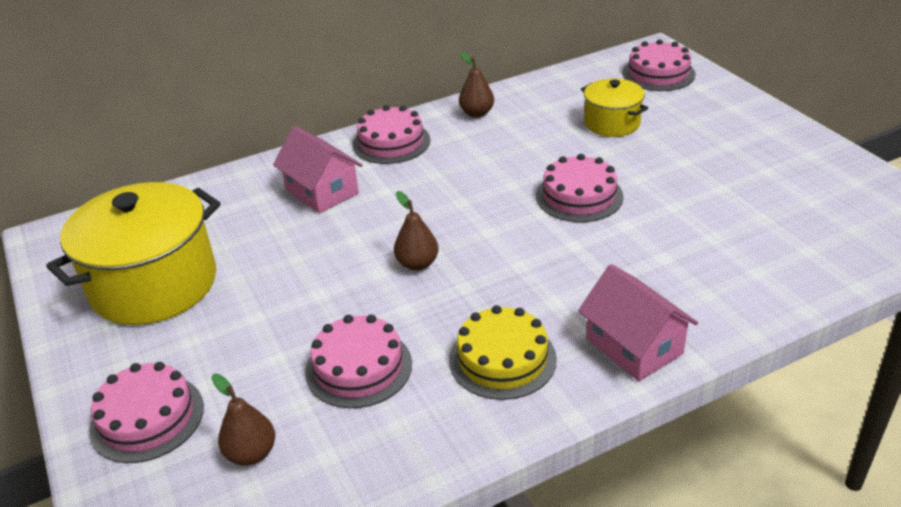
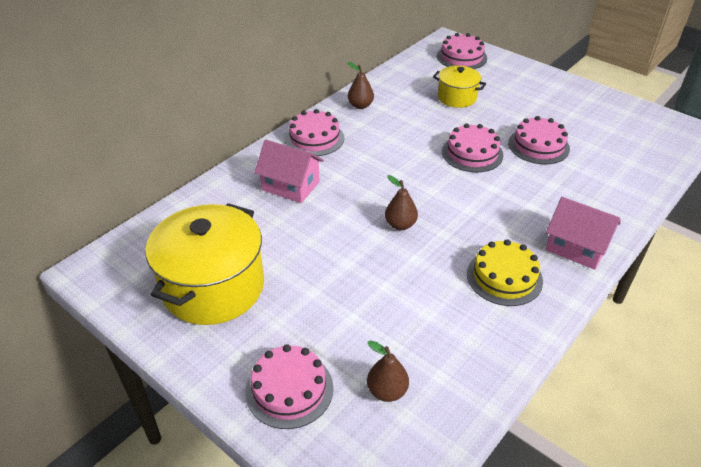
camera: 25 degrees left, 5 degrees up
pink cake [305,315,412,408] -> pink cake moved to [508,116,570,164]

